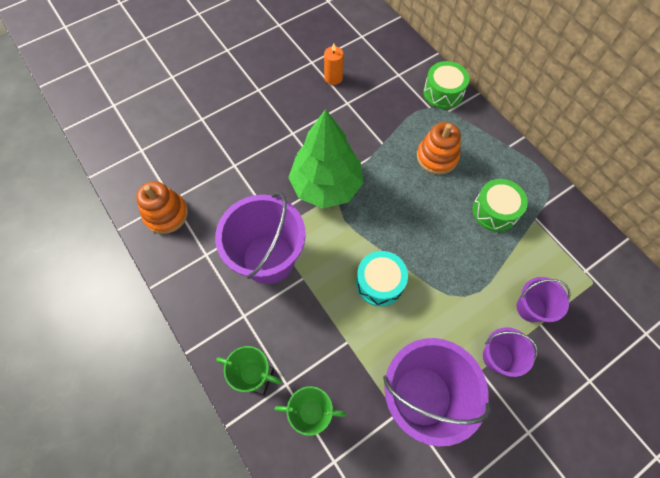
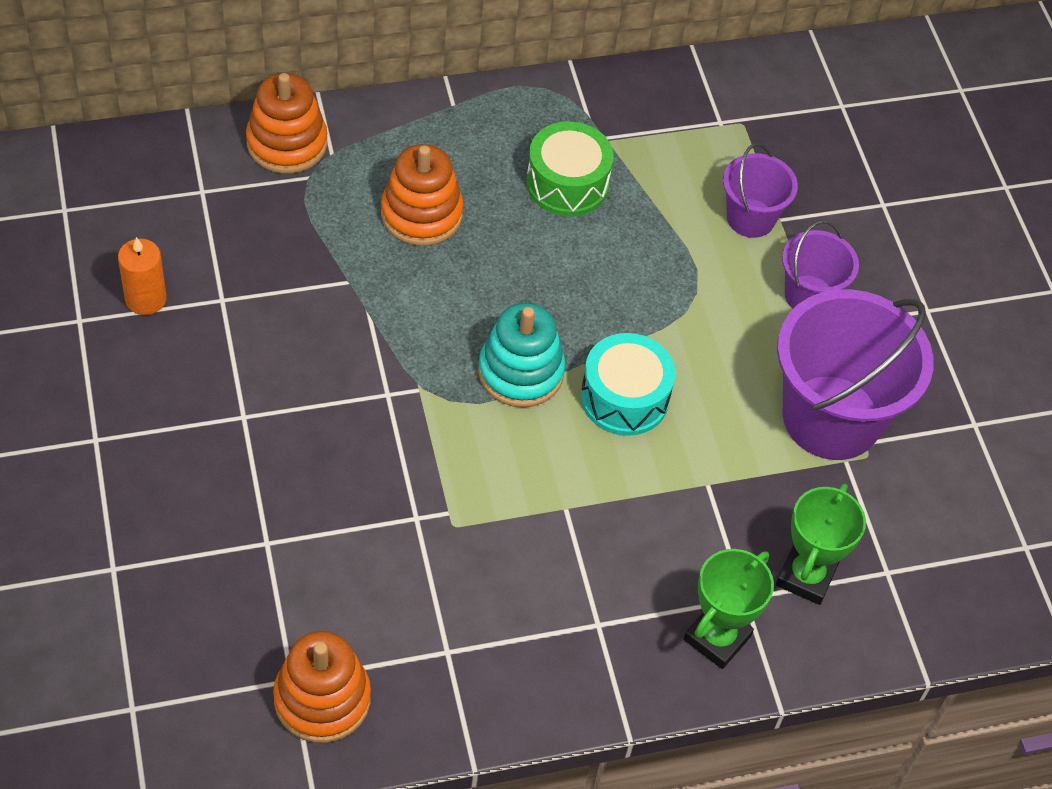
camera: 75 degrees left, 10 degrees down
purple bucket [215,192,306,284] -> none
green tree [288,109,363,208] -> none
green drum [423,61,470,109] -> orange stacking toy [246,73,327,174]
none -> turquoise stacking toy [478,303,566,408]

